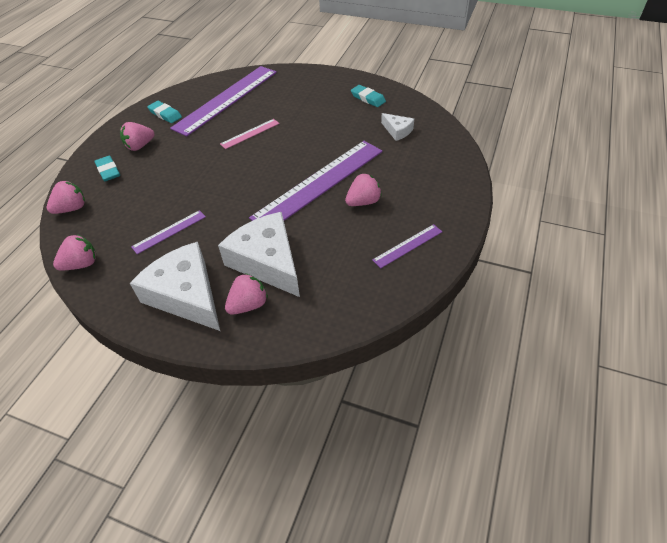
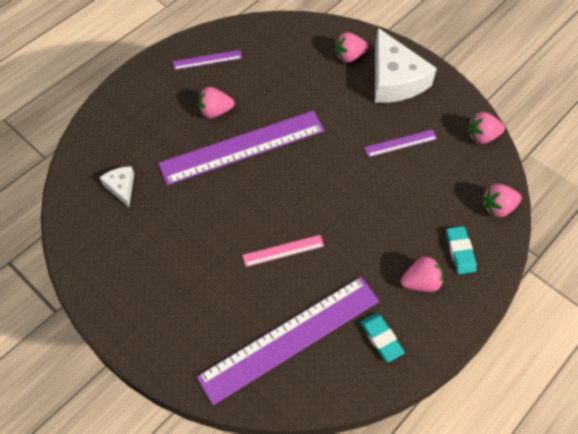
camera: 160 degrees left, 10 degrees up
white cheese [218,212,300,297] -> none
turquoise eraser [351,85,386,107] -> none

